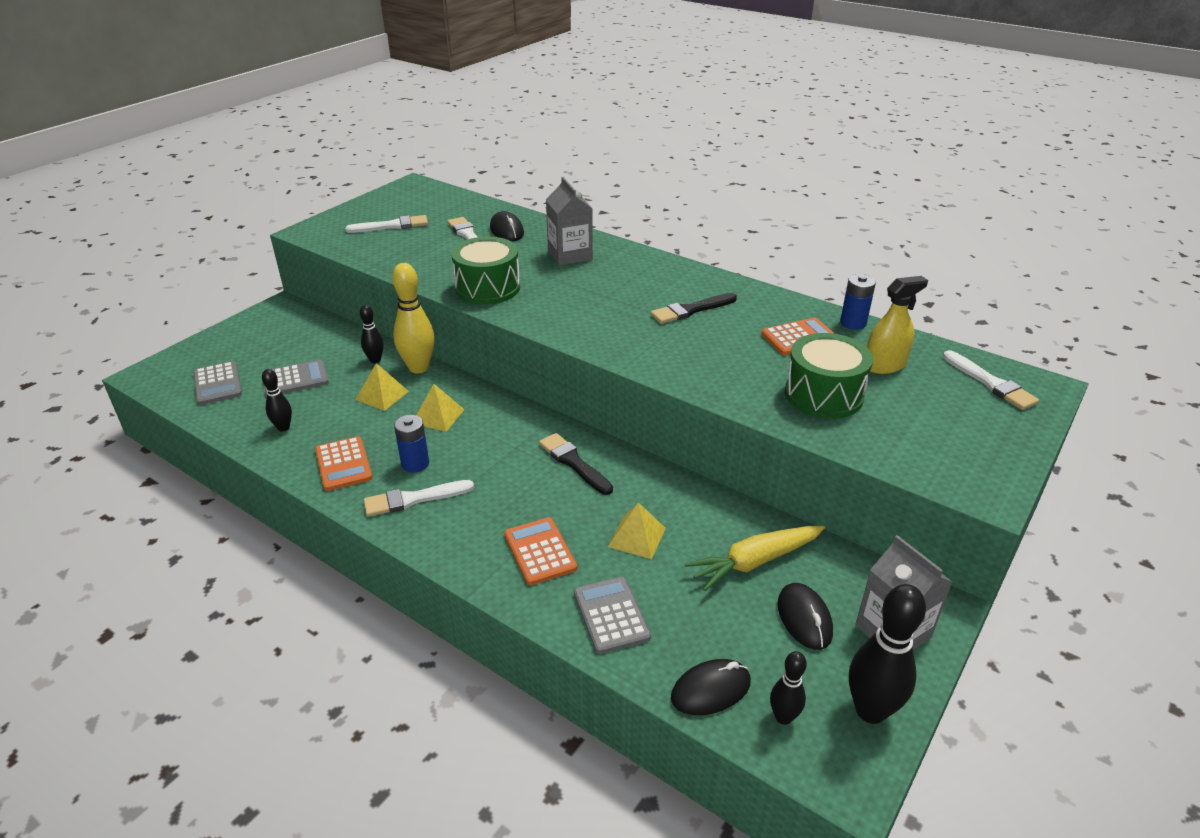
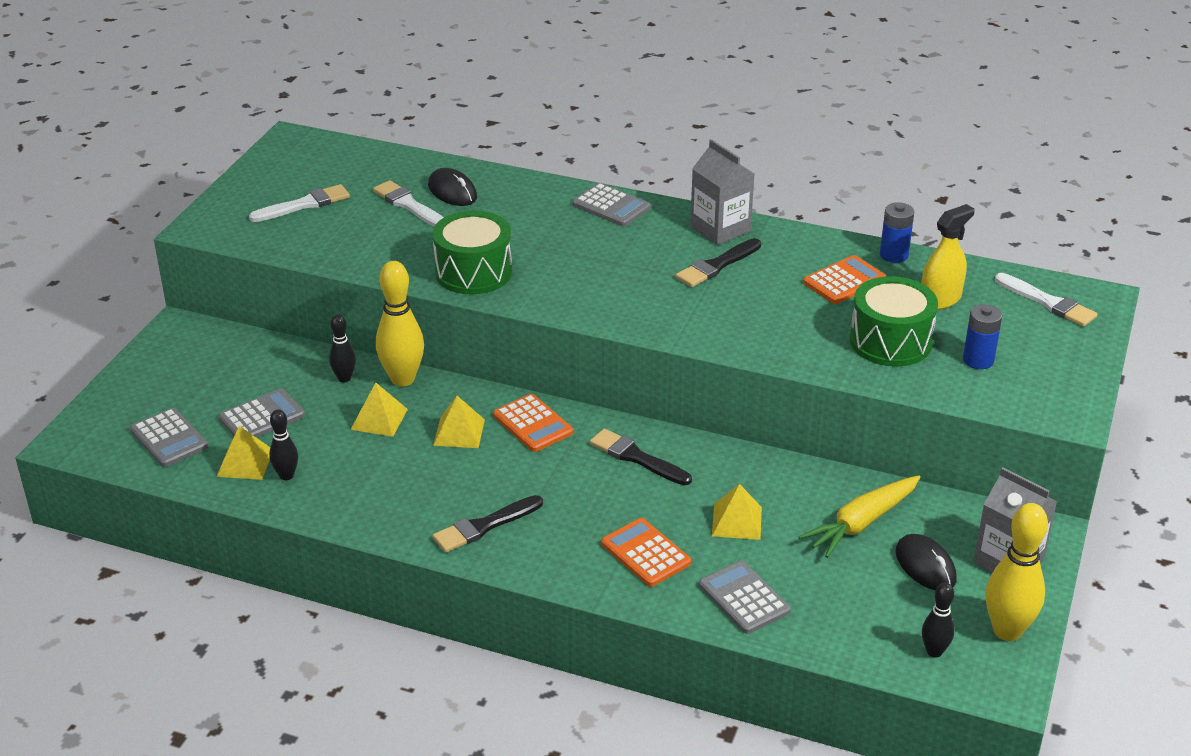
camera: 15 degrees left, 0 degrees up
orange calculator [315,436,373,491] -> orange calculator moved to [493,394,573,452]
white brush [364,480,474,517] -> black brush [432,495,543,552]
blue battery [394,415,429,473] -> blue battery moved to [963,304,1002,369]
grey carton [546,177,593,266] -> grey carton moved to [690,139,754,245]
black mouse [671,659,751,715] -> none
black bowling pin [849,584,926,724] -> yellow bowling pin [986,503,1048,641]
none -> yellow pyramid [217,426,270,480]
none -> grey calculator [572,183,651,227]

